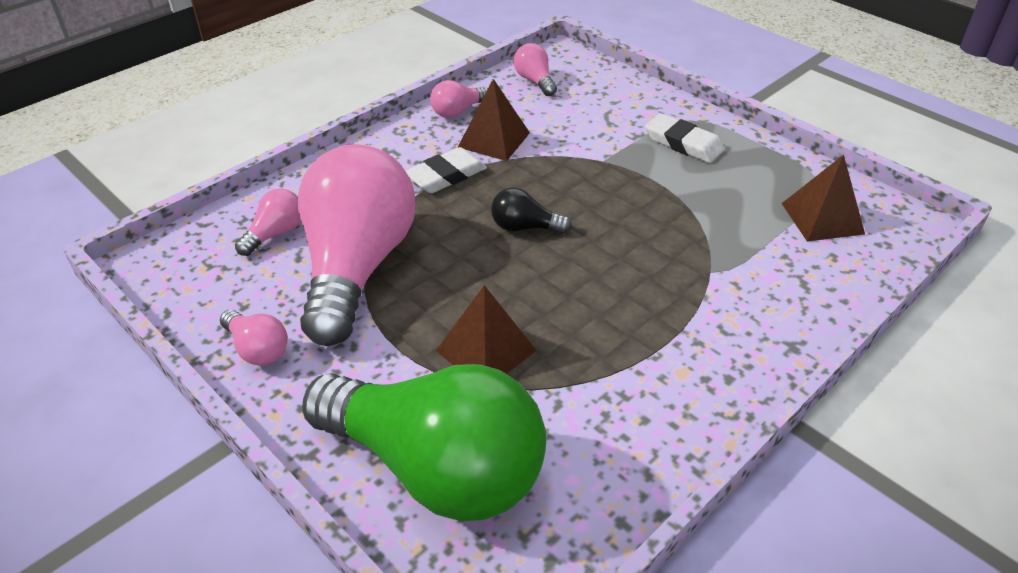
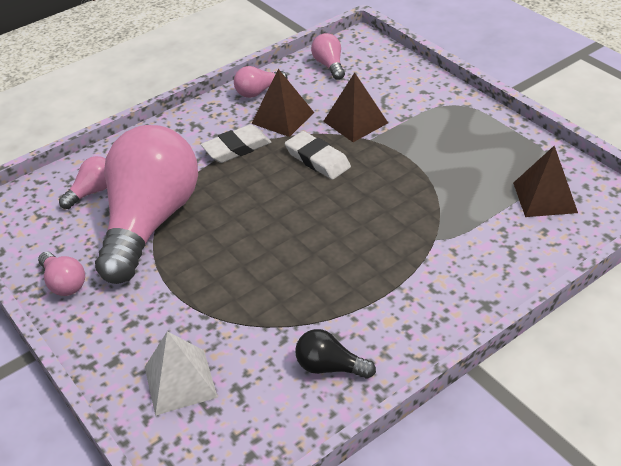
camera: 10 degrees right, 0 degrees up
green light bulb [302,364,546,521] -> white pyramid [145,331,218,416]
brown pyramid [436,285,537,374] -> brown pyramid moved to [323,72,388,142]
black light bulb [491,187,572,234] -> black light bulb moved to [295,329,376,379]
white eraser [645,113,724,163] -> white eraser moved to [285,131,351,180]

